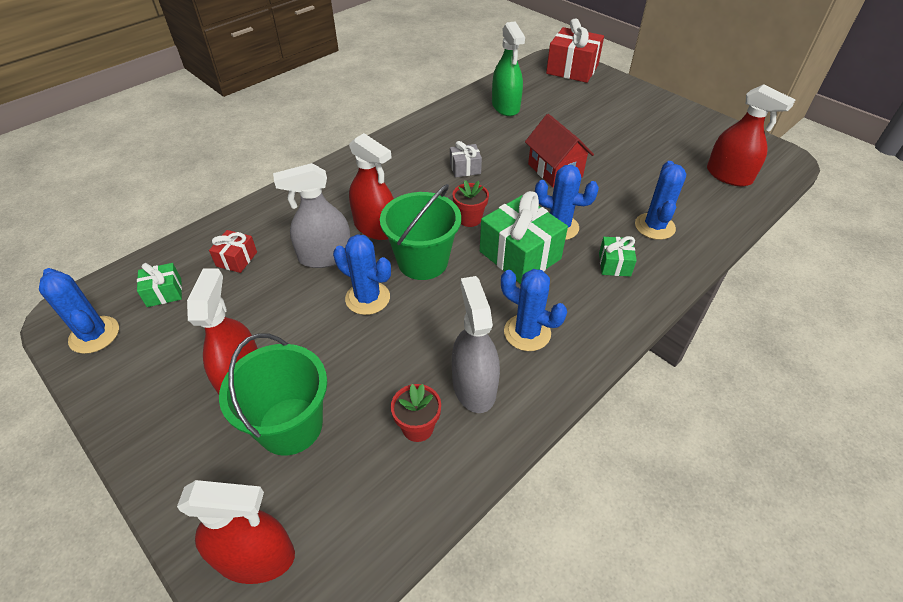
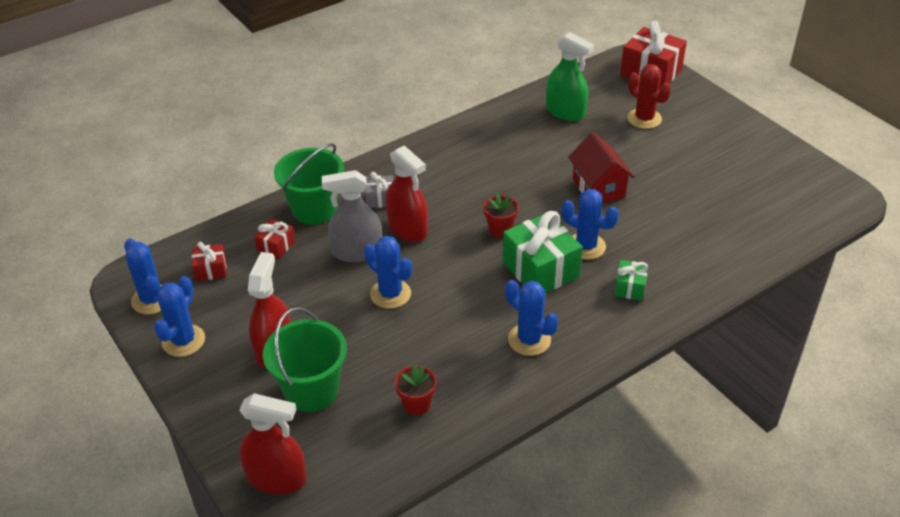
camera: 10 degrees right, 5 degrees down
green gift [137,263,182,307] -> red gift [192,242,227,281]
green bucket [380,184,461,280] -> green bucket moved to [274,143,344,225]
grey gift [450,141,482,177] -> grey gift moved to [365,172,393,208]
grey spray bottle [452,276,500,413] -> none
green spray bottle [492,21,525,116] -> green spray bottle turned 45 degrees counterclockwise [546,32,594,121]
blue cactus [635,161,686,240] -> blue cactus moved to [154,276,205,357]
red spray bottle [707,84,795,187] -> none
none -> red cactus [627,64,671,129]

